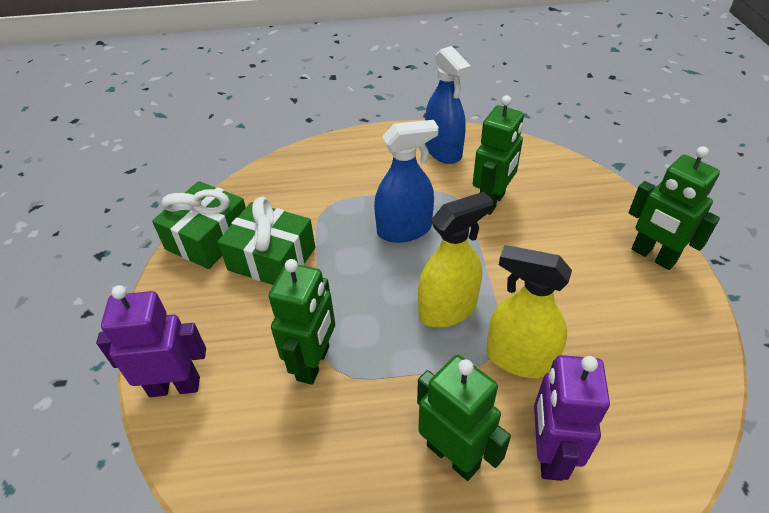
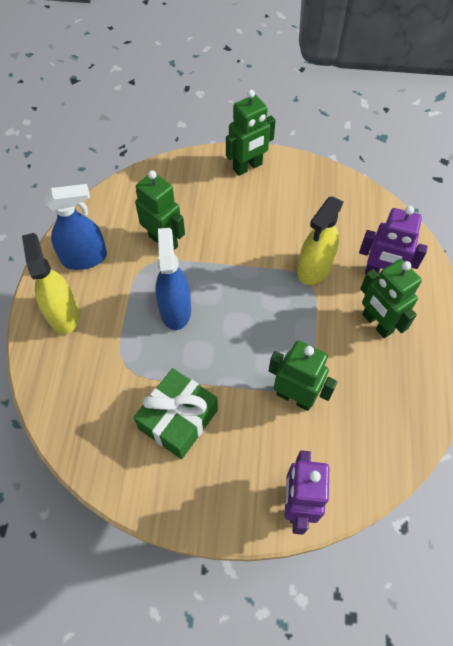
camera: 80 degrees left, 15 degrees up
green gift [152,181,246,269] -> none
green robot [417,355,511,481] -> green robot turned 90 degrees counterclockwise [360,259,422,338]
yellow spray bottle [418,192,493,328] -> yellow spray bottle moved to [22,233,79,334]

